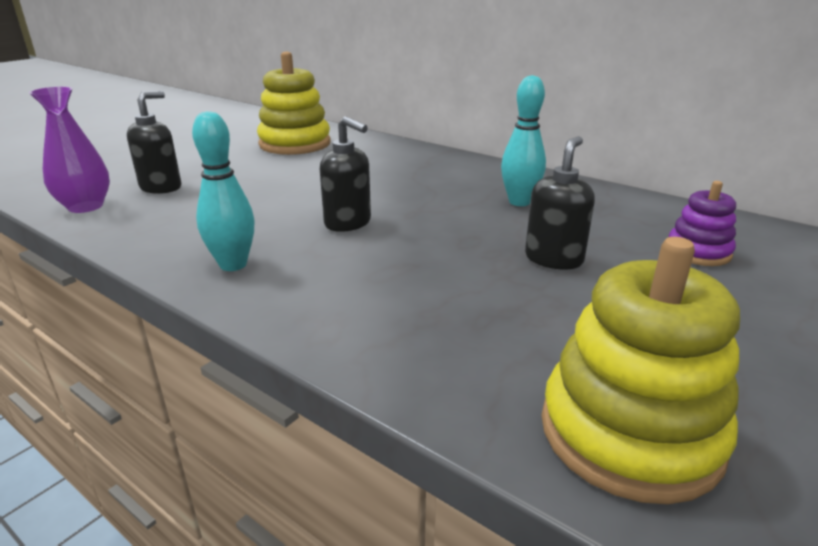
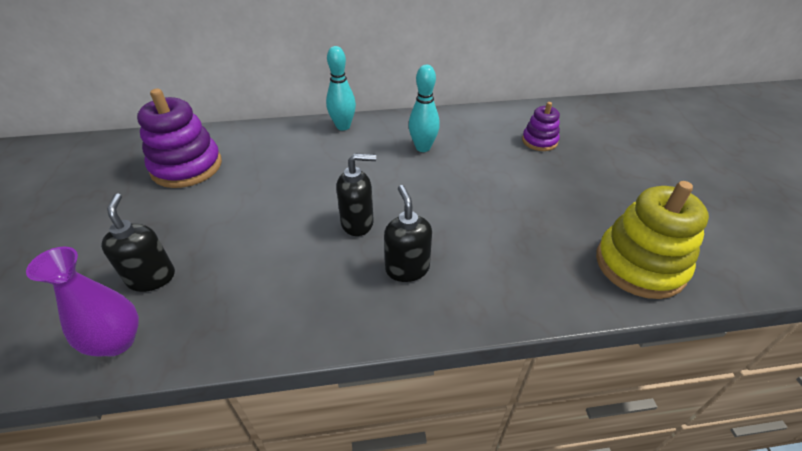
camera: 45 degrees left, 15 degrees up
turquoise bowling pin [192,111,254,271] -> turquoise bowling pin moved to [326,46,356,131]
yellow stacking toy [257,52,331,155] -> purple stacking toy [137,89,222,188]
black soap dispenser [525,136,595,270] -> black soap dispenser moved to [384,185,432,282]

